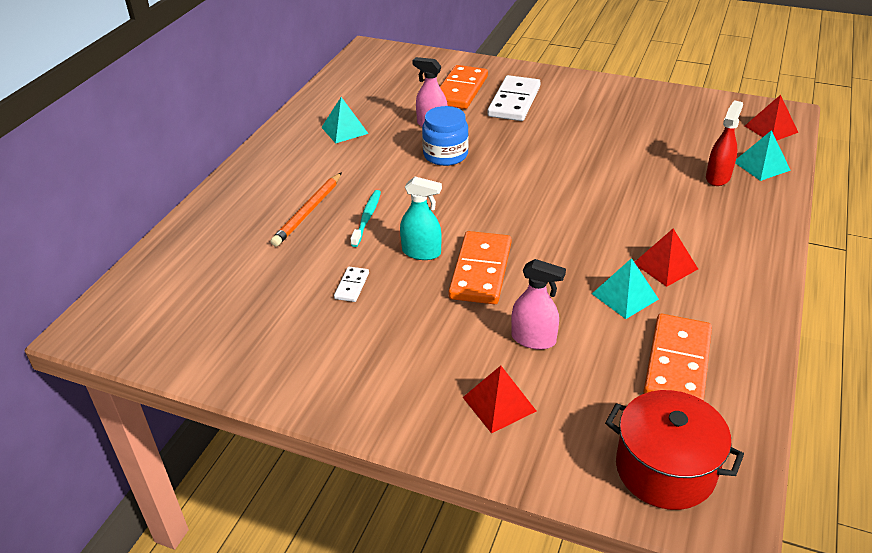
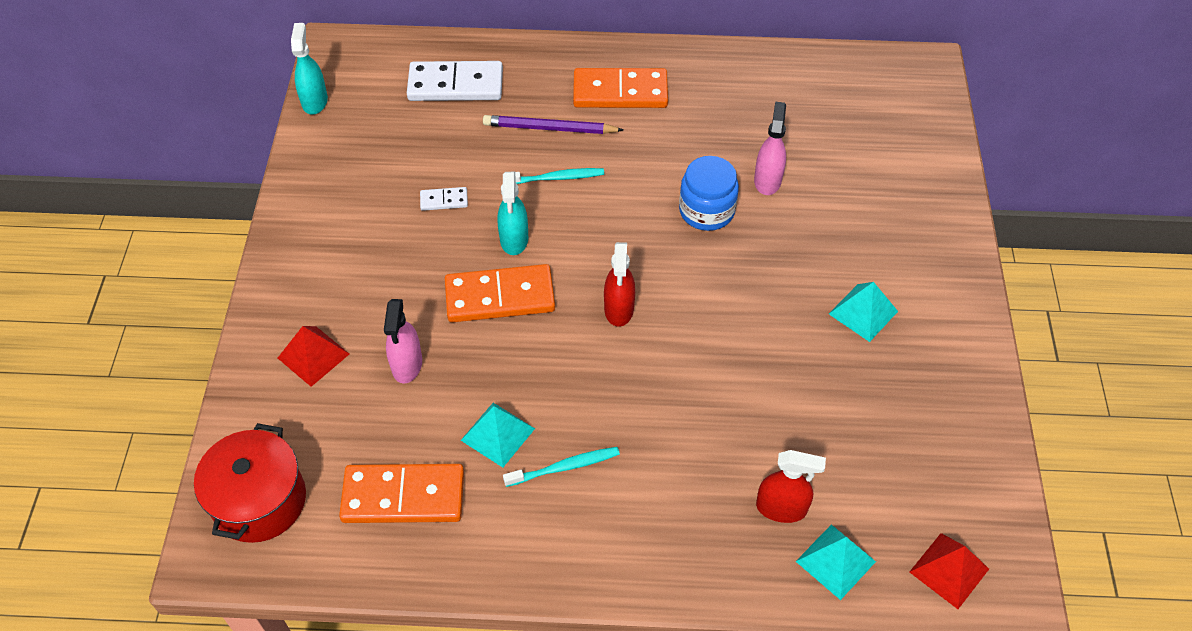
camera: 70 degrees right, 15 degrees up
orange pencil [271,172,342,246] -> purple pencil [483,115,623,134]
turquoise pyramid [321,97,369,143] -> turquoise pyramid moved to [829,282,898,342]
orange domino [440,65,488,109] -> orange domino moved to [573,68,668,108]
white domino [487,75,541,121] -> white domino moved to [407,61,503,101]
red pyramid [634,228,698,287] -> turquoise toothbrush [503,447,620,487]
none -> turquoise spray bottle [291,23,328,115]
none -> red spray bottle [604,242,635,327]

